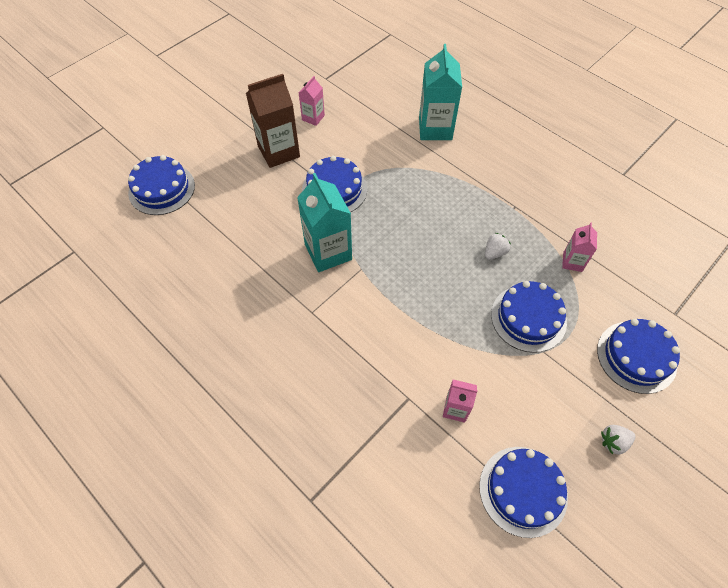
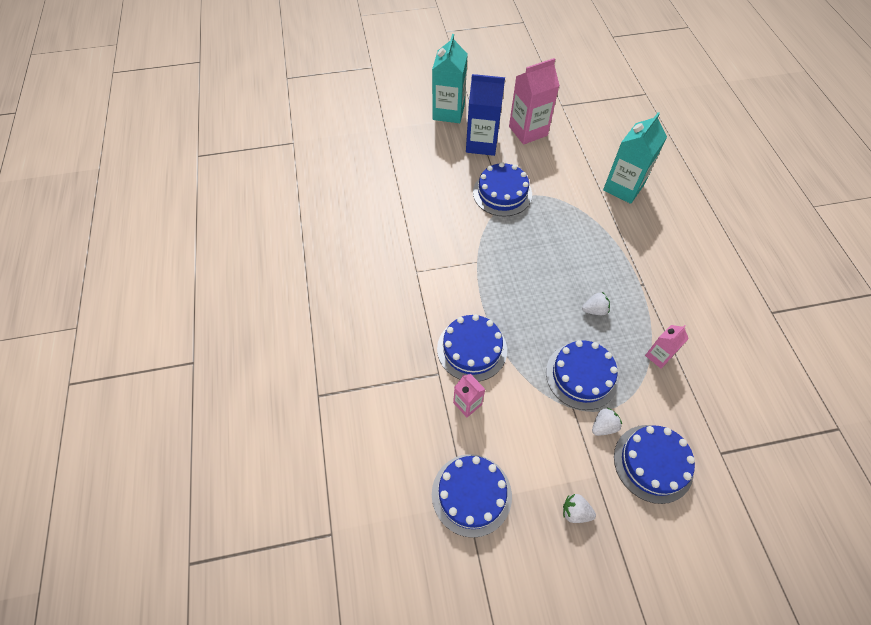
camera: 35 degrees right, 0 degrees up
blue cake [128,155,195,215] -> blue cake moved to [437,314,507,382]
brown carton [246,74,300,168] -> blue carton [466,74,505,156]
turquoise carton [297,173,352,272] -> turquoise carton moved to [432,34,468,123]
pink carton [299,76,325,126] -> pink carton [509,58,560,145], size x1.87
none -> white strawberry [592,408,622,436]

